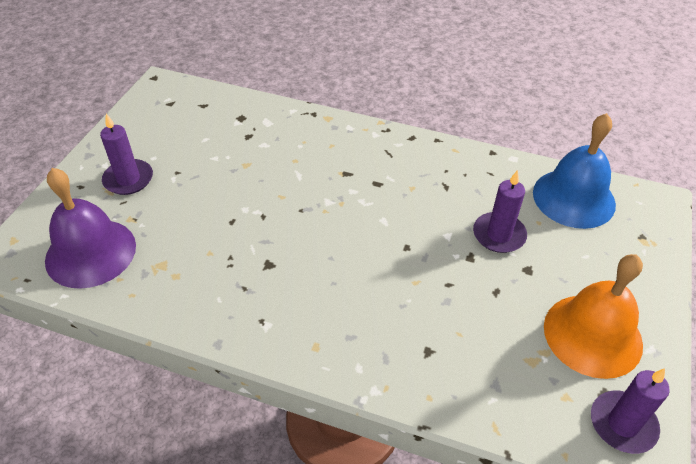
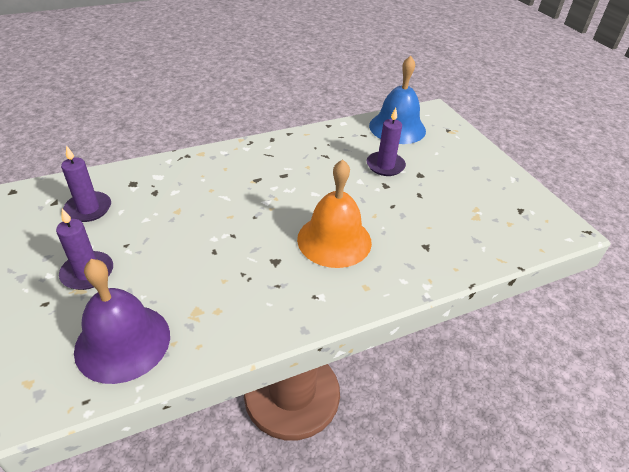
camera: 45 degrees left, 5 degrees down
orange bell [544,254,643,379] -> orange bell moved to [297,159,372,268]
purple candle [591,368,670,454] -> purple candle moved to [61,145,111,222]

